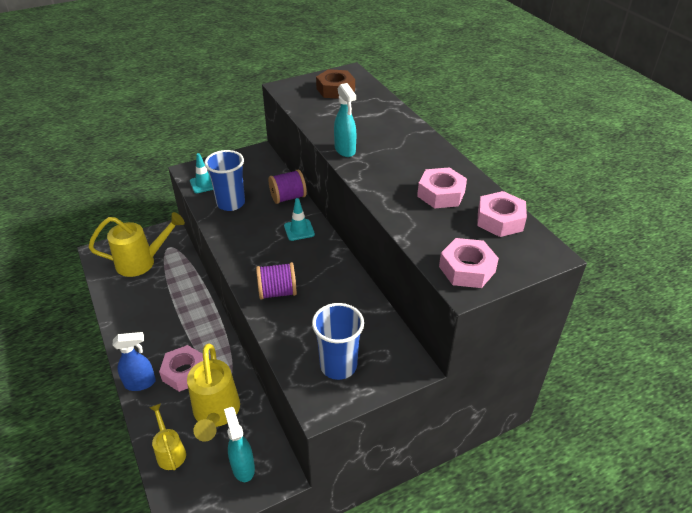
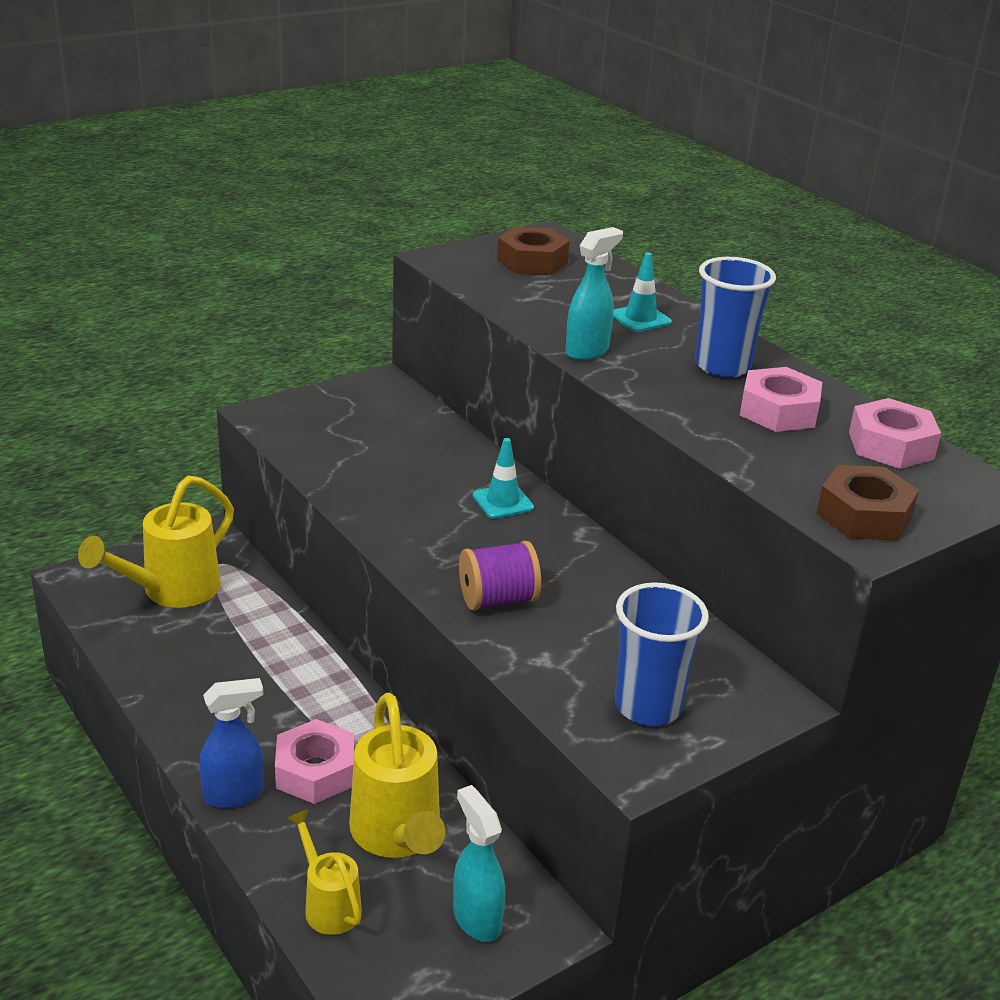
camera: 10 degrees left, 10 degrees down
yellow watering can [88,212,185,277] -> yellow watering can turned 150 degrees clockwise [78,475,234,608]
turquoise traffic cone [190,153,213,193] -> turquoise traffic cone moved to [613,252,672,332]
blue cup [205,150,245,211] -> blue cup moved to [695,257,776,378]
purple spool [268,170,307,204] -> none
turquoise spray bottle [334,83,356,157] -> turquoise spray bottle turned 105 degrees counterclockwise [566,227,623,360]
pink nut [439,238,499,288] -> brown nut [816,465,919,541]

